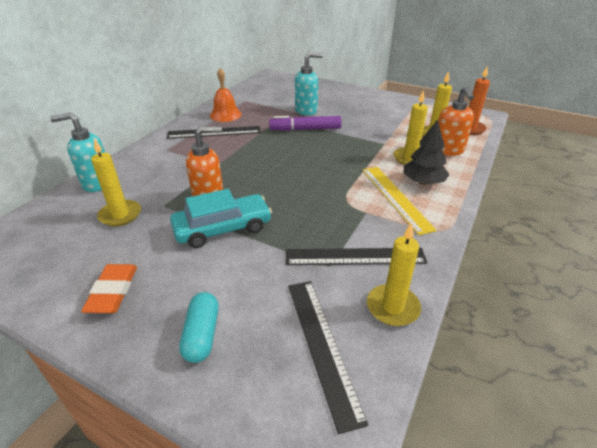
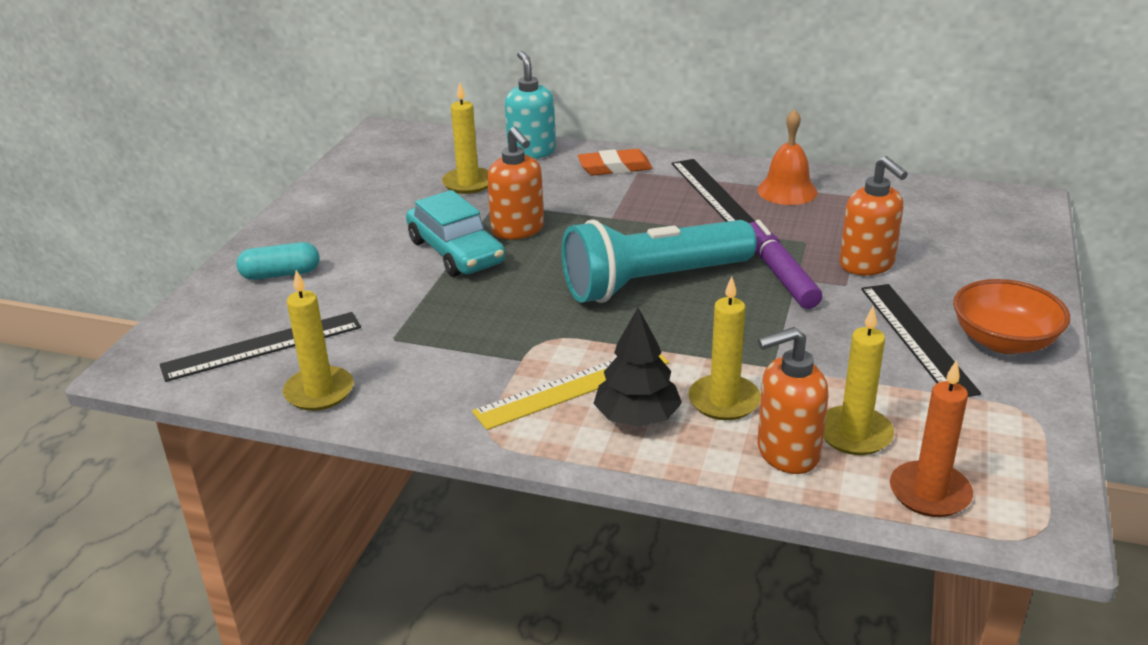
camera: 80 degrees right, 5 degrees down
orange eraser [81,264,137,313] -> orange eraser moved to [578,149,653,176]
black ruler [286,248,427,265] -> black ruler moved to [861,284,981,397]
turquoise soap dispenser [295,53,323,115] -> orange soap dispenser [840,156,908,276]
none -> turquoise flashlight [562,219,757,303]
none -> orange bowl [953,279,1070,354]

